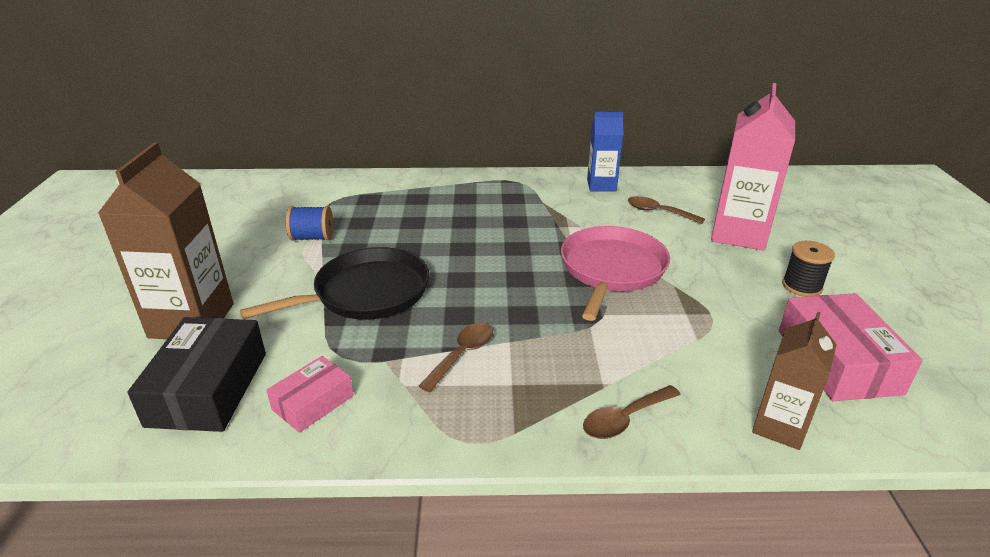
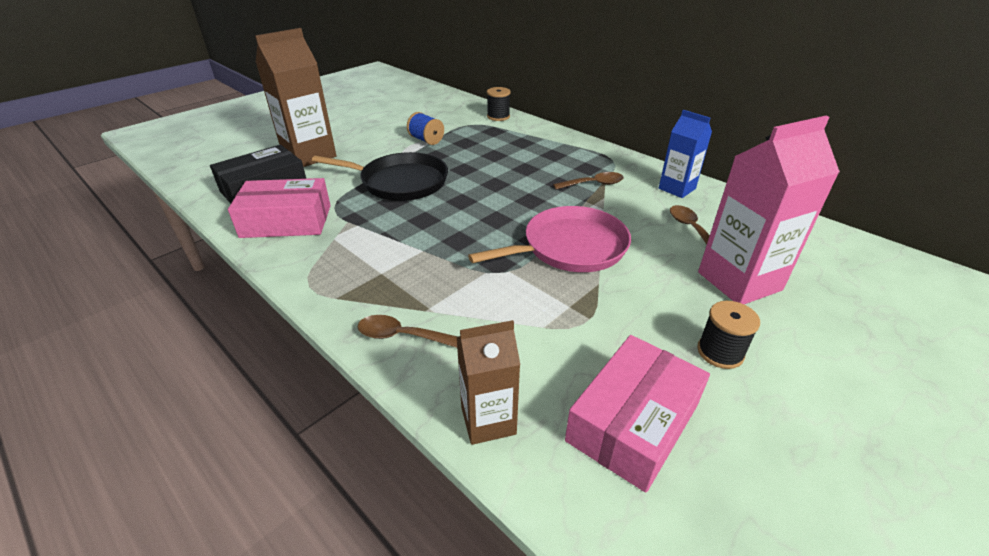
camera: 45 degrees right, 5 degrees up
pink box [266,356,354,433] -> pink box [228,178,331,238], size x1.72
brown spoon [419,323,493,392] -> brown spoon moved to [553,172,624,190]
none -> black spool [487,87,511,121]

